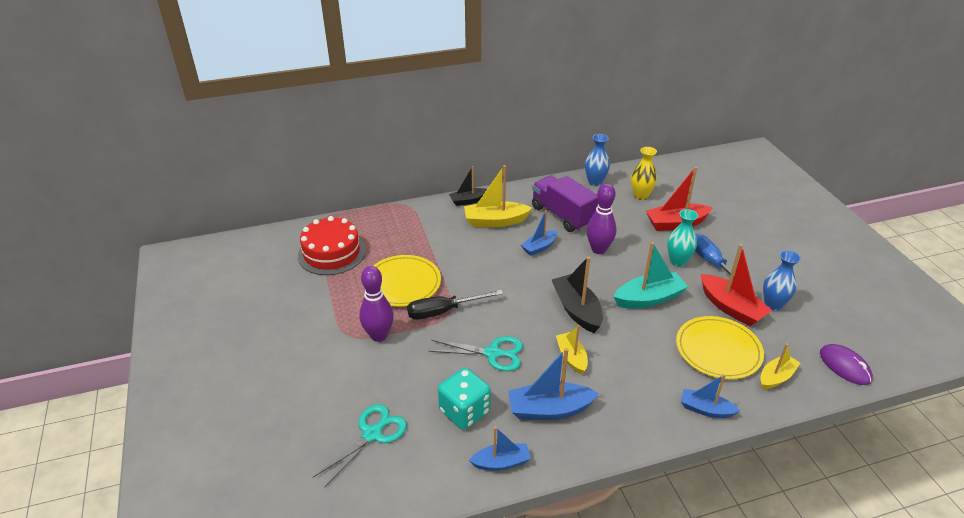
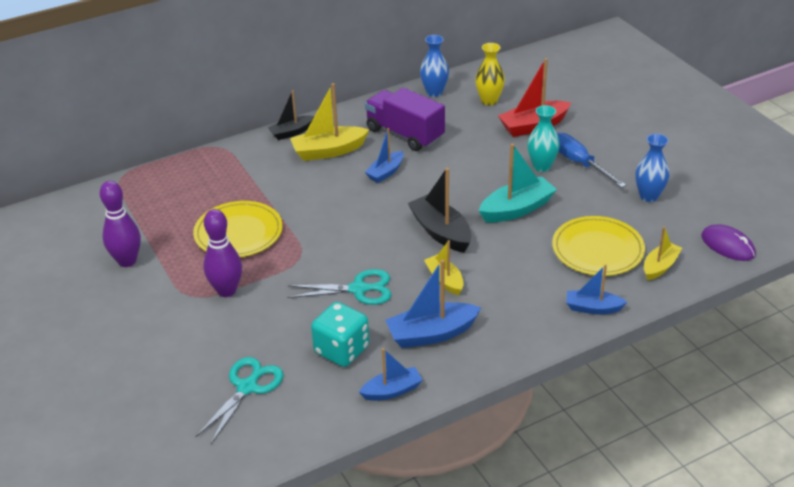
camera: 10 degrees left, 0 degrees up
red cake [298,216,366,275] -> none
black screwdriver [407,290,503,320] -> none
purple bowling pin [587,183,616,254] -> purple bowling pin moved to [100,181,141,267]
red boat [701,244,773,326] -> none

